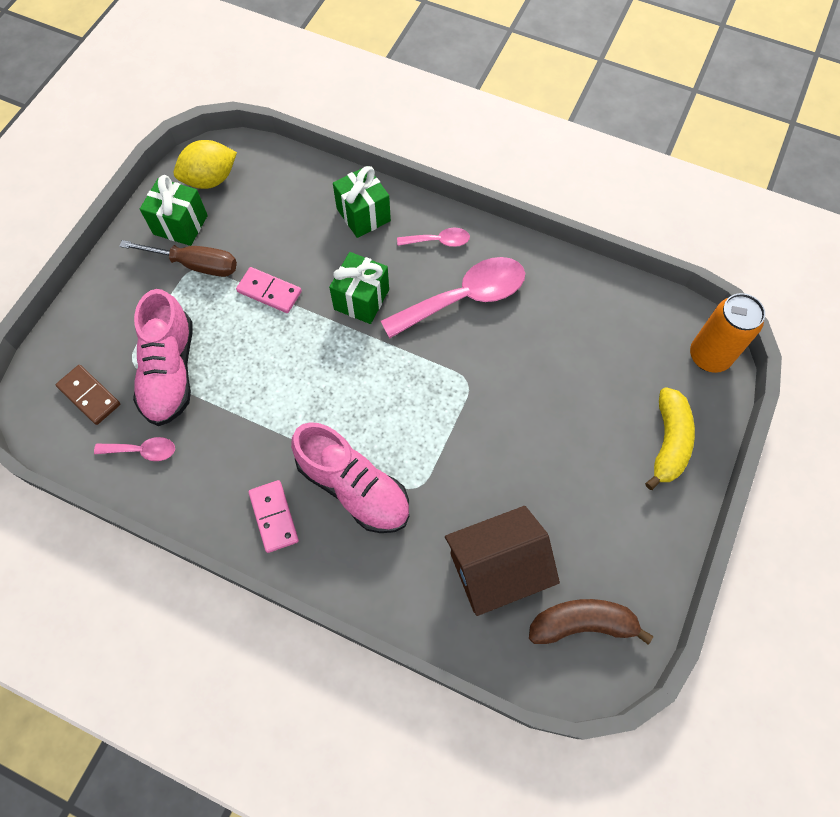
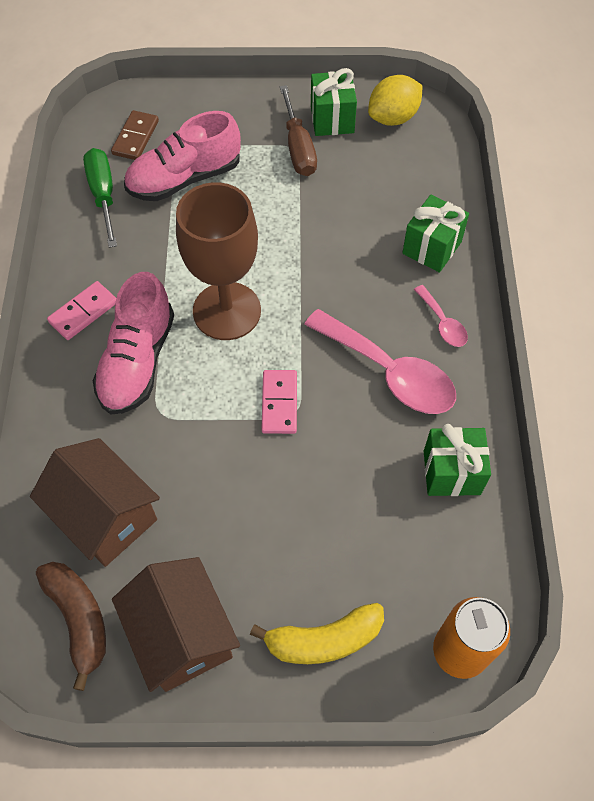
camera: 65 degrees right, 5 degrees down
pink spoon [94,437,175,461] -> green screwdriver [83,148,117,248]
yellow lemon [174,140,237,189] -> yellow lemon turned 75 degrees counterclockwise [368,75,422,126]
pink domino [236,267,302,313] -> pink domino moved to [262,370,297,434]
green gift [329,252,389,324] -> green gift moved to [424,424,491,496]
none -> brown house [112,557,240,692]
none -> brown goblet [176,182,261,340]

